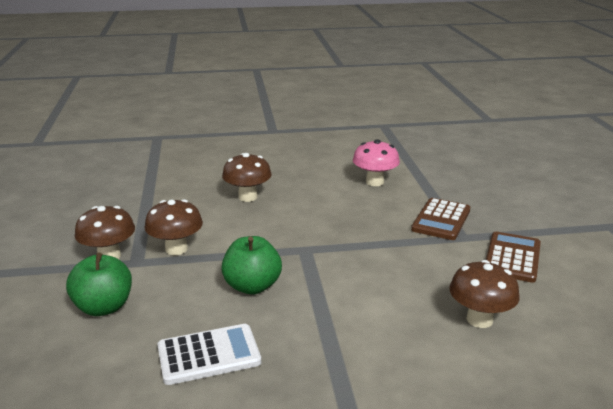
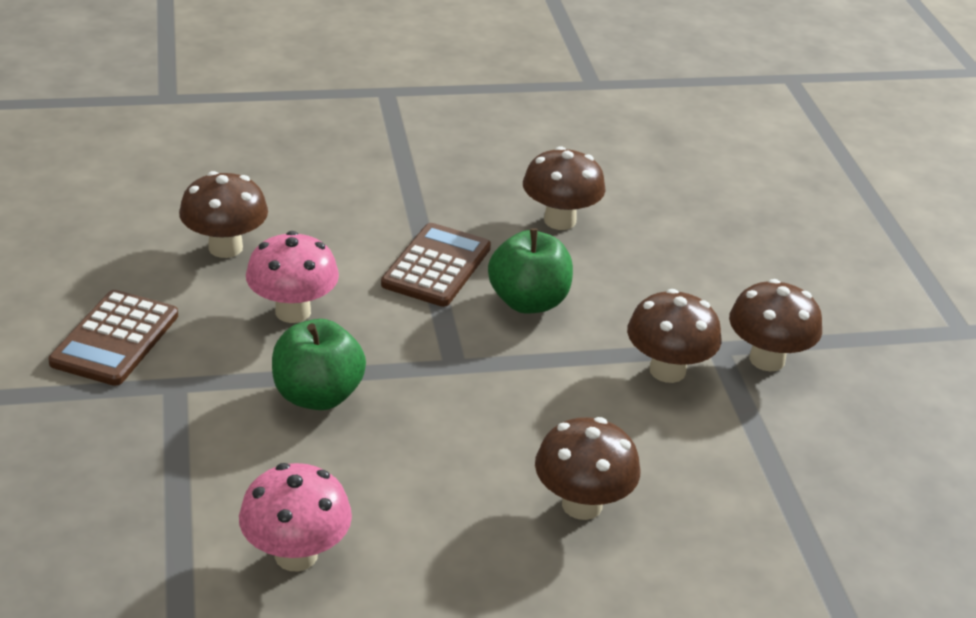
camera: 175 degrees right, 10 degrees up
green apple [66,253,132,316] -> green apple moved to [272,319,366,410]
white calculator [157,324,261,385] -> brown mushroom [523,146,606,230]
brown calculator [411,198,470,240] -> brown calculator moved to [381,223,491,307]
none -> pink mushroom [246,231,339,323]

